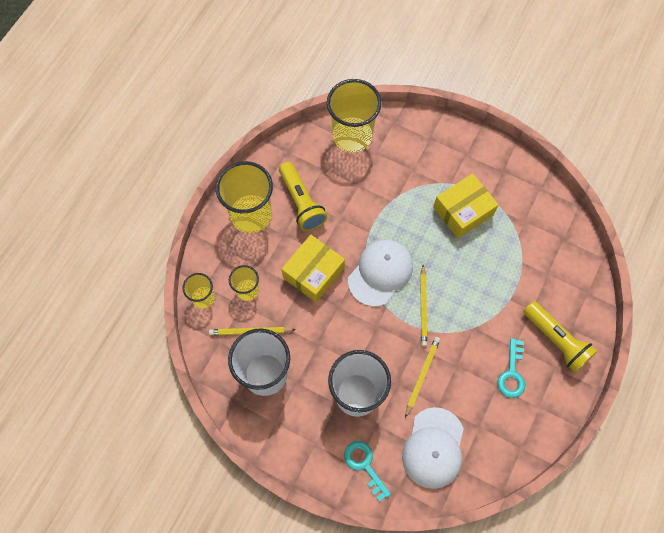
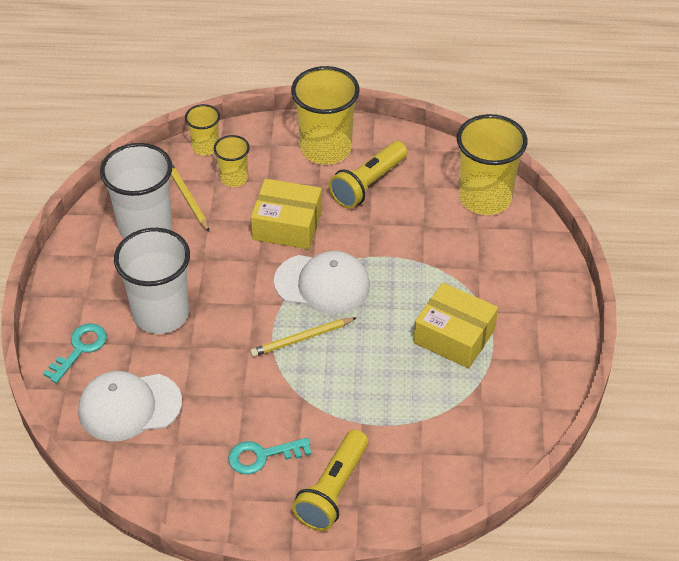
camera: 65 degrees right, 20 degrees down
yellow pencil [405,337,440,418] -> none

